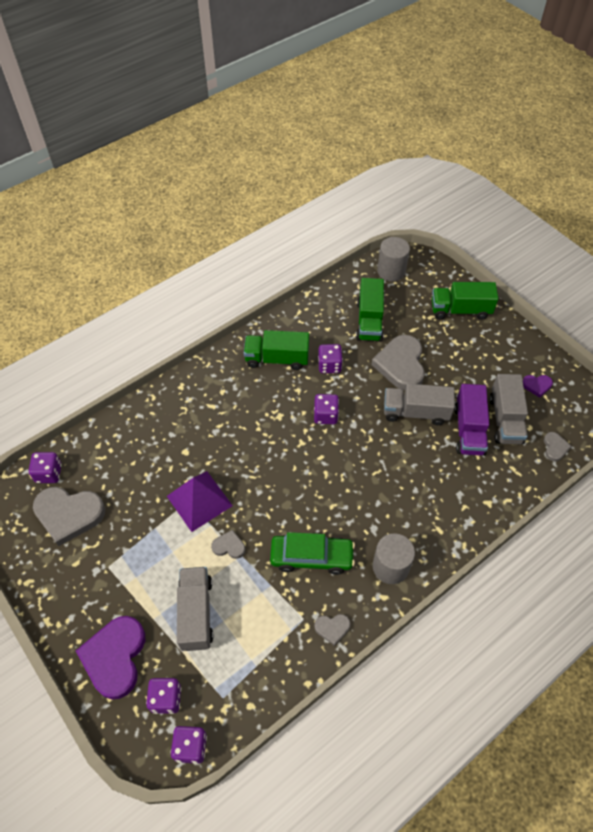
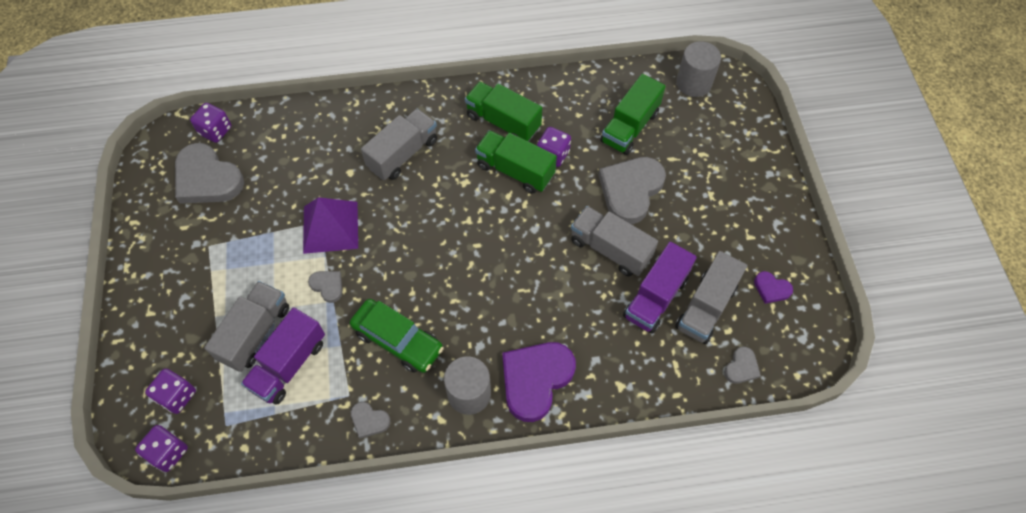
camera: 30 degrees right, 5 degrees up
purple heart [76,616,145,699] -> purple heart moved to [502,342,576,422]
purple dice [314,394,339,424] -> none
green truck [432,282,499,320] -> green truck moved to [475,130,557,194]
none -> purple truck [241,307,325,405]
none -> grey truck [361,109,437,180]

